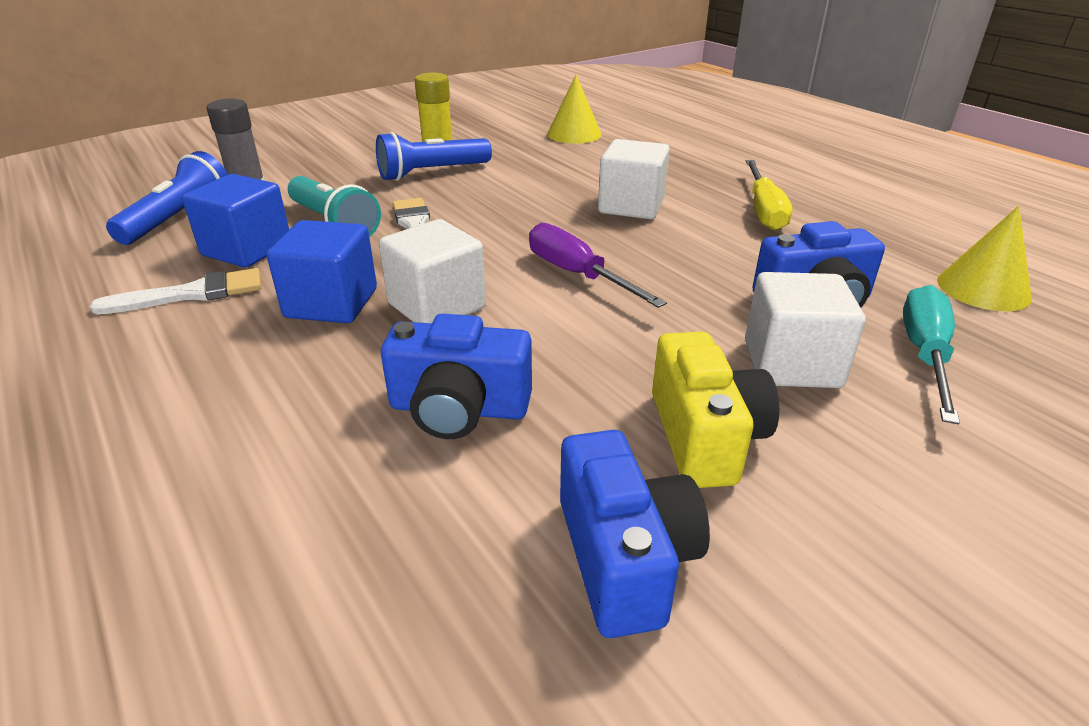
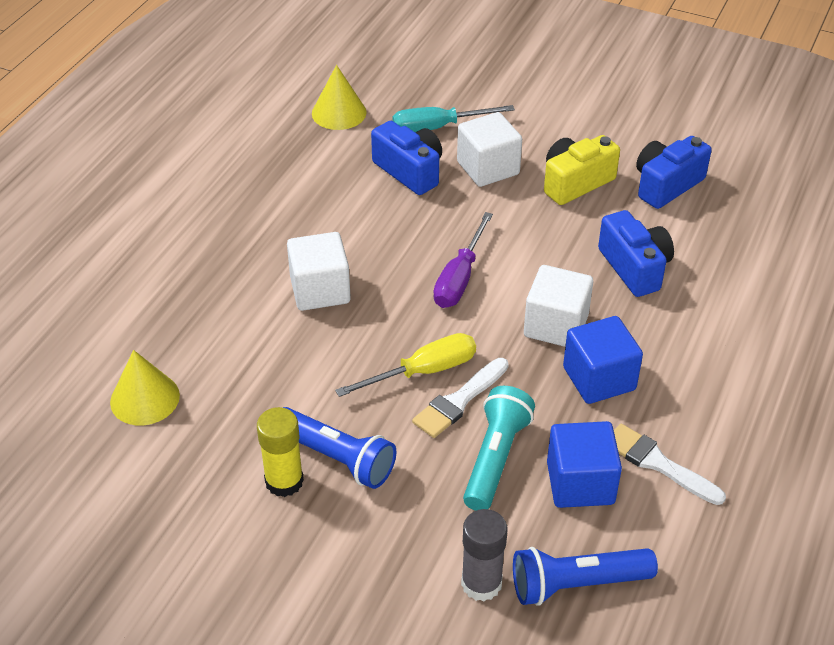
camera: 120 degrees left, 10 degrees up
yellow screwdriver [746,160,792,230] -> yellow screwdriver moved to [335,333,476,397]

